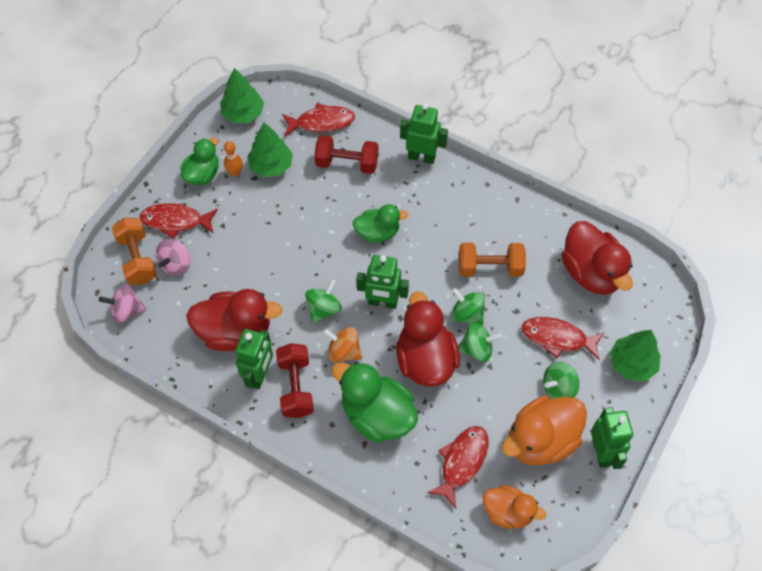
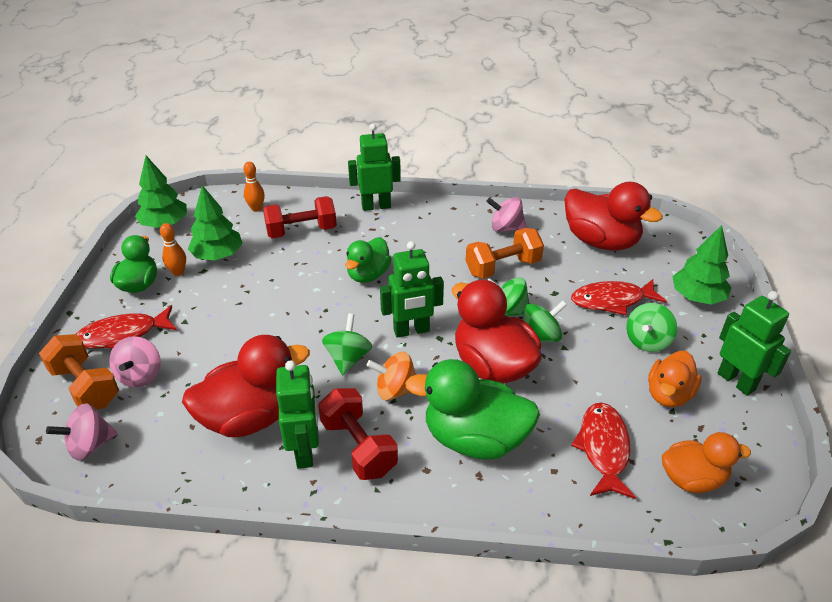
camera: 25 degrees left, 20 degrees down
red fish [282,103,355,136] -> orange bowling pin [243,162,265,212]
green duck [353,204,408,243] -> green duck turned 150 degrees clockwise [345,237,392,283]
orange duck [501,396,587,465] -> orange duck [648,351,702,407], size x0.62
none -> pink spinning top [486,197,527,232]

